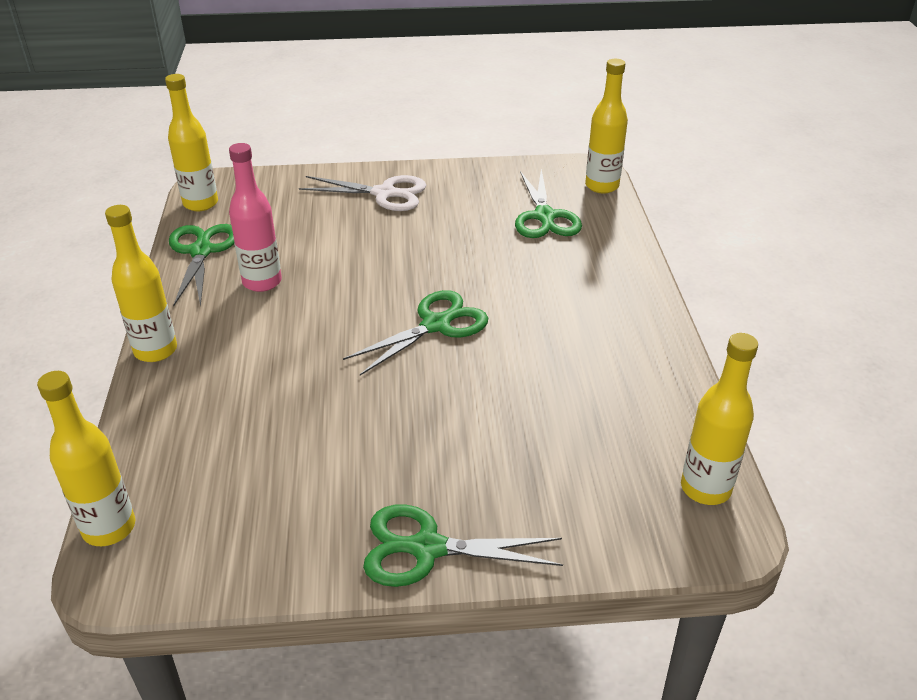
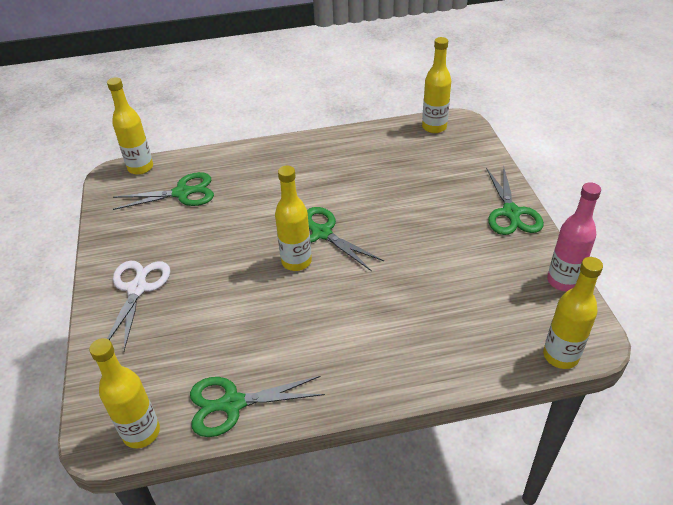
camera: 95 degrees left, 5 degrees up
yellow bottle [105,205,177,362] -> yellow bottle moved to [275,166,312,271]
pink bottle [229,143,282,292] -> pink bottle moved to [547,182,601,291]

